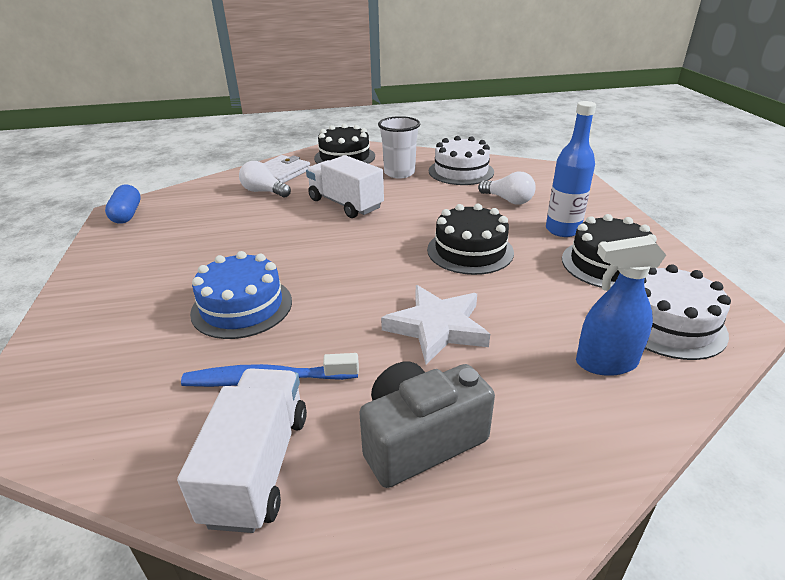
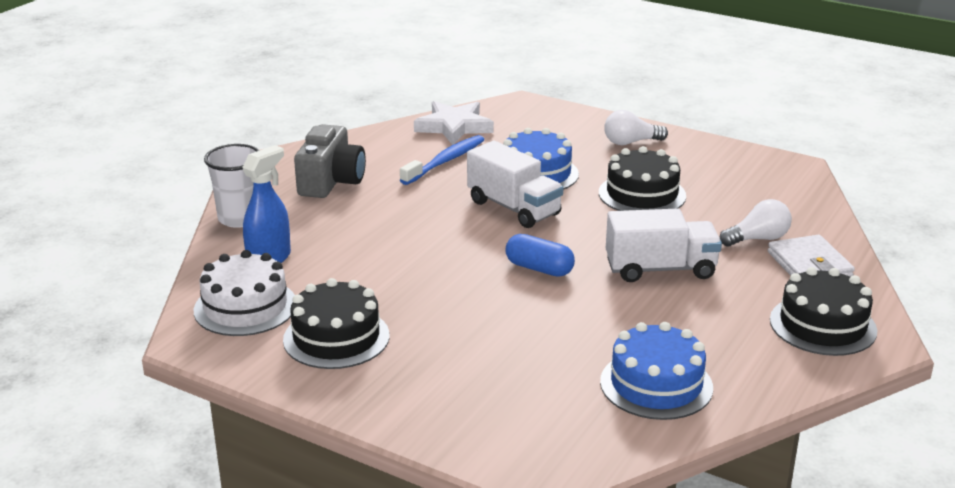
camera: 130 degrees right, 5 degrees down
blue capsule [105,184,141,223] -> blue capsule moved to [505,234,575,277]
white truck [177,368,307,533] -> white truck moved to [467,141,563,228]
white cup [378,116,420,179] -> white cup moved to [204,144,259,228]
white star [381,285,490,365] -> white star moved to [414,101,494,145]
black cake [427,204,514,275] -> black cake moved to [599,146,686,211]
white cake [429,136,494,185] -> blue cake [600,322,713,420]
white light bulb [478,171,536,204] -> white light bulb moved to [604,110,668,145]
blue bottle [546,101,596,237] -> none

